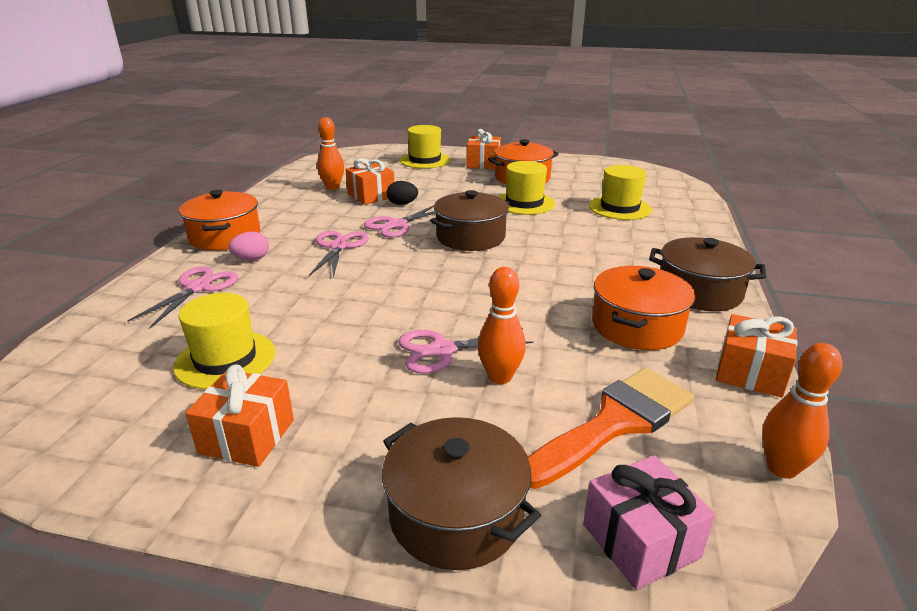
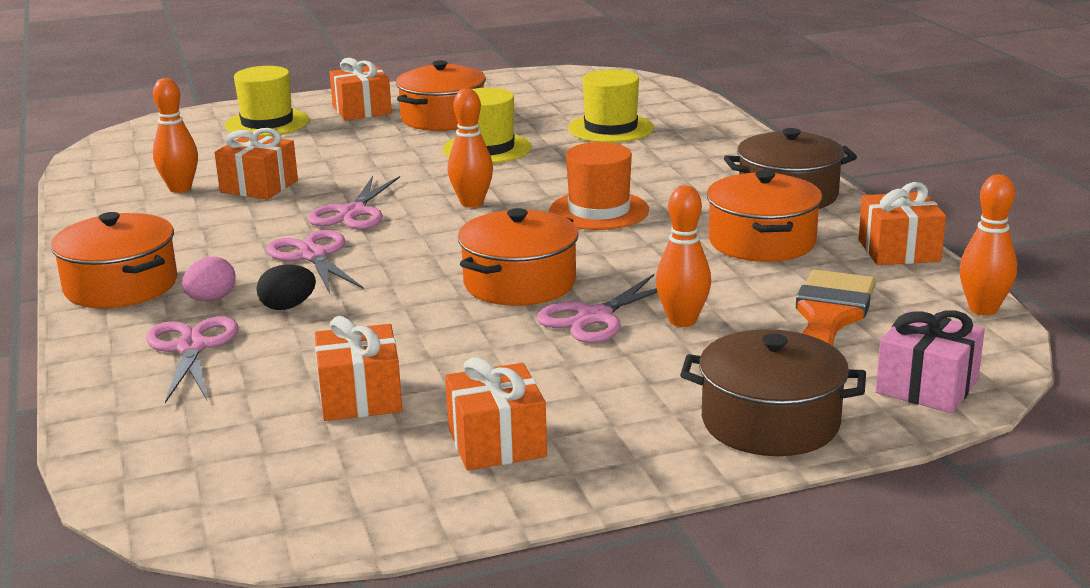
camera: 30 degrees left, 5 degrees down
yellow hat [173,293,275,389] -> orange gift [315,316,402,421]
black egg [387,181,418,205] -> black egg moved to [256,264,316,310]
brown pot [430,190,510,251] -> orange bowling pin [448,88,493,208]
none -> orange pot [458,208,579,306]
none -> orange hat [549,142,649,230]

